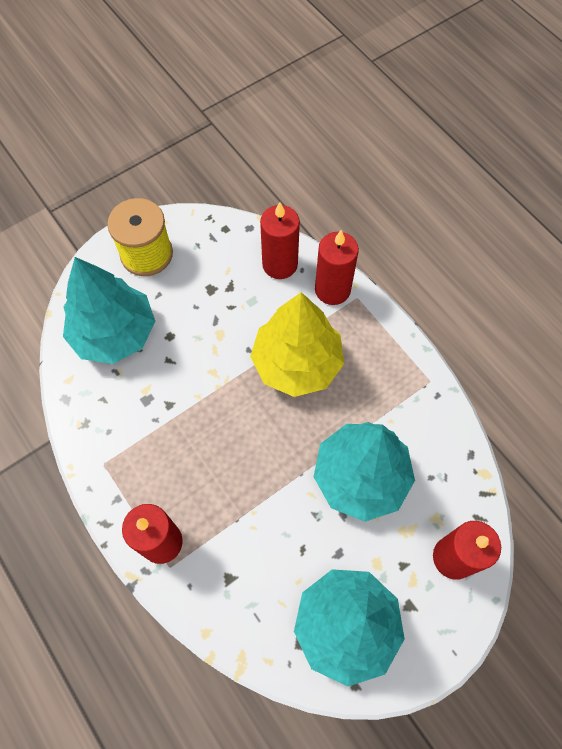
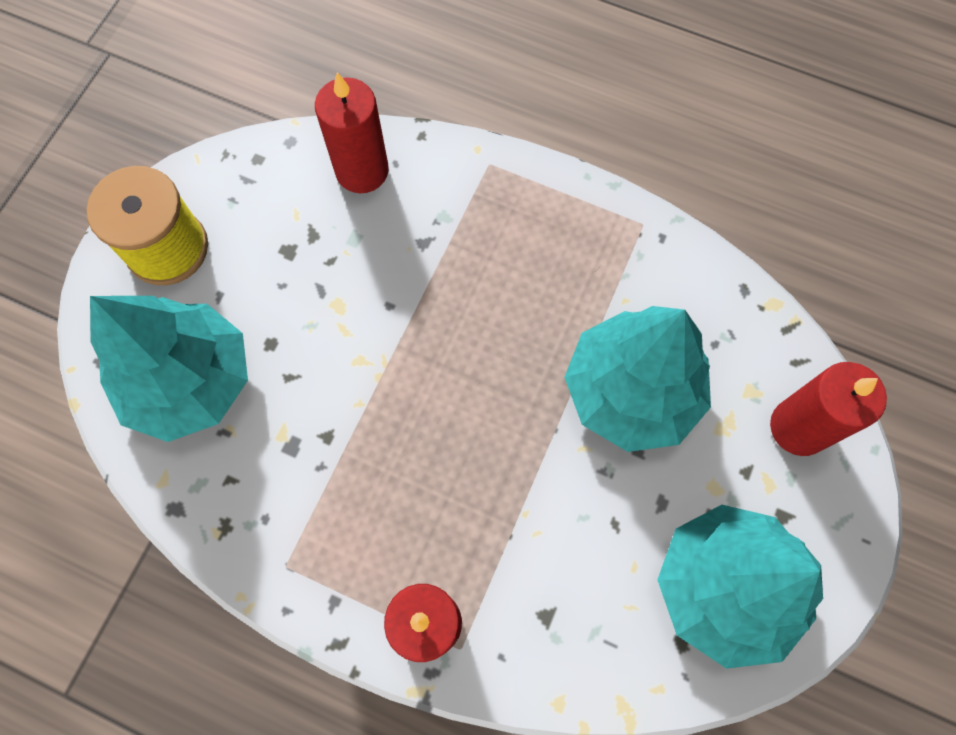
camera: 30 degrees left, 5 degrees up
yellow tree [250,292,344,397] -> none
red candle [315,230,359,305] -> none

